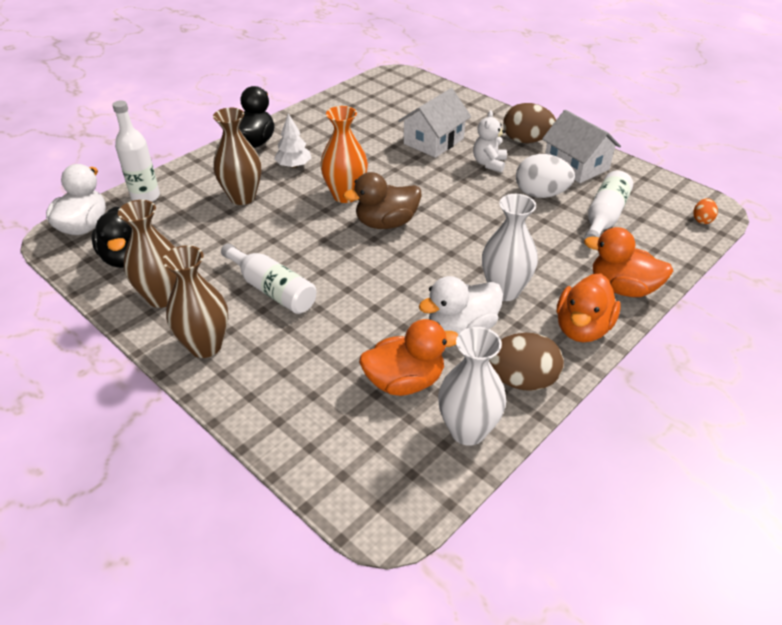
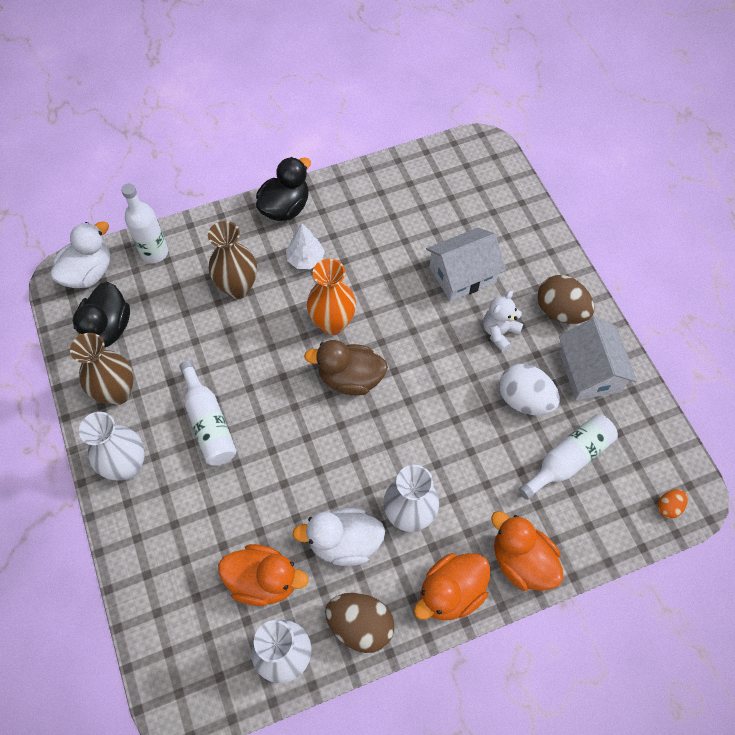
camera: 25 degrees right, 20 degrees up
brown vase [162,245,228,358] -> white vase [79,412,145,480]

